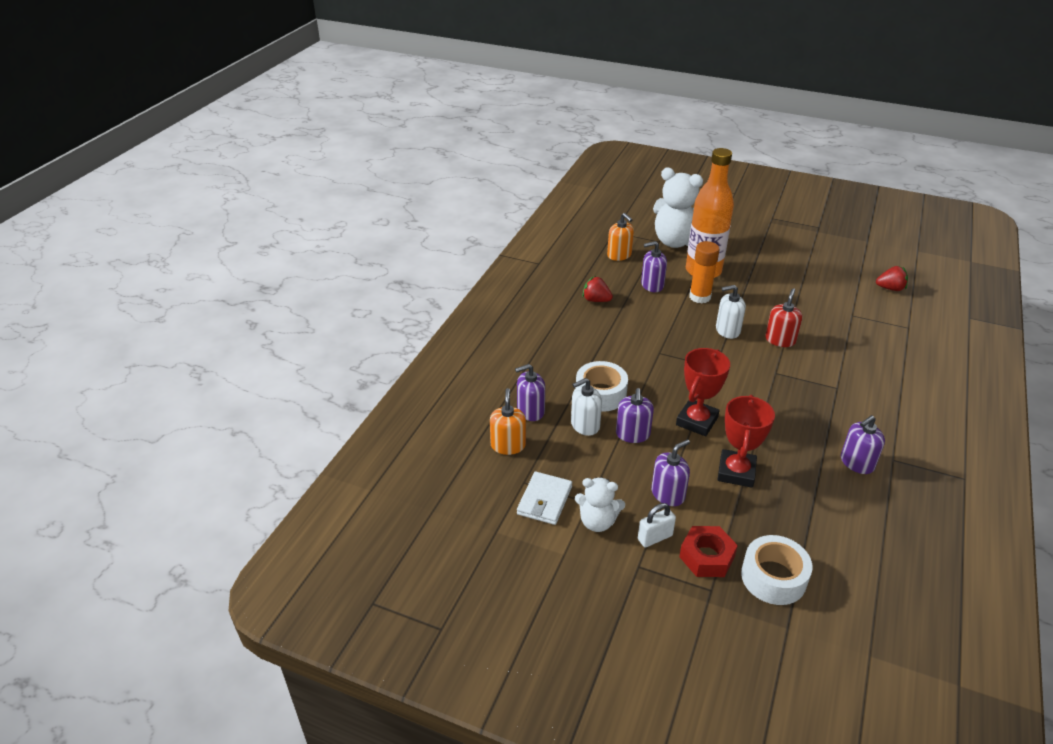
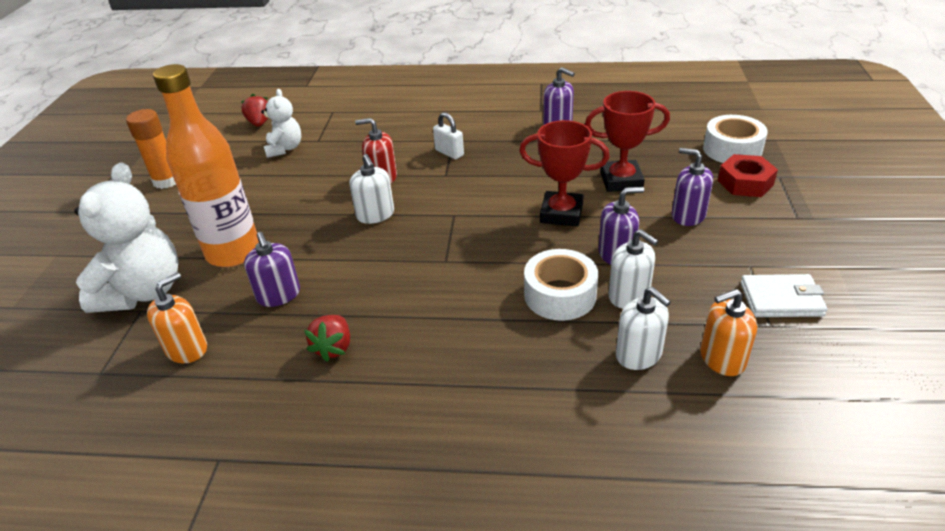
camera: 105 degrees left, 0 degrees up
purple soap dispenser [515,364,545,421] -> white soap dispenser [616,287,671,370]
white teddy bear [575,478,625,532] -> white teddy bear moved to [261,89,301,158]
white padlock [638,503,676,547] -> white padlock moved to [433,112,464,159]
orange glue stick [689,241,720,303] -> orange glue stick moved to [126,109,176,189]

